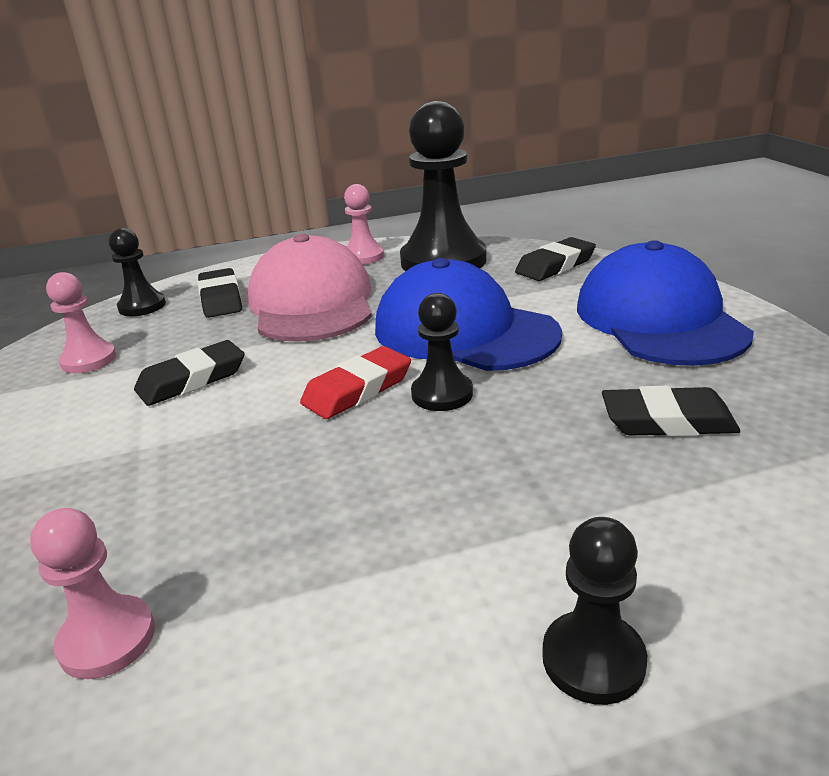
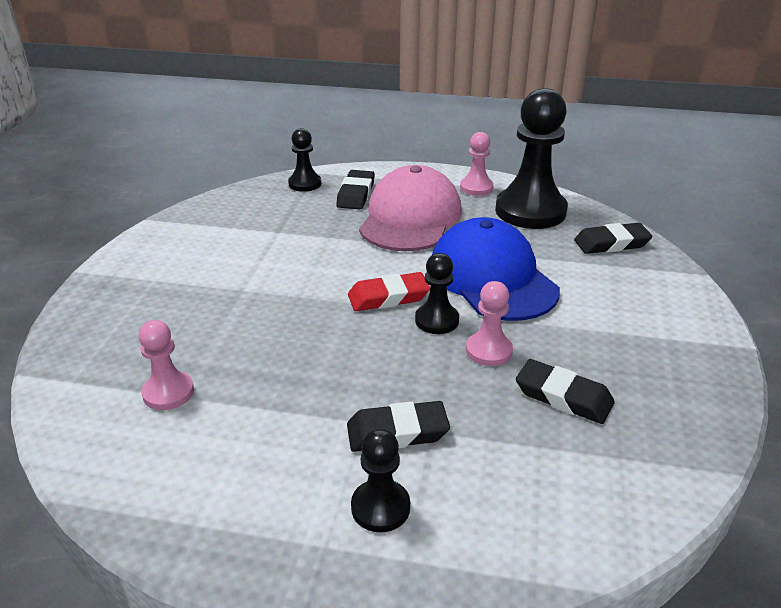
camera: 25 degrees right, 5 degrees up
pink pawn [46,272,116,373] -> pink pawn moved to [466,281,513,366]
black eraser [134,340,245,406] -> black eraser moved to [347,401,450,452]
blue cap [577,240,754,366] -> none

